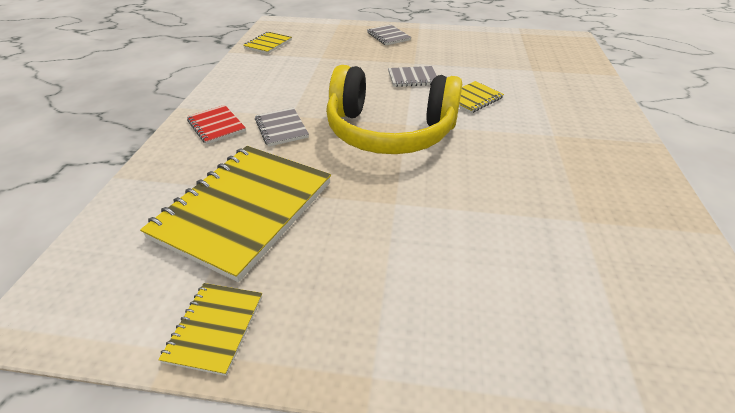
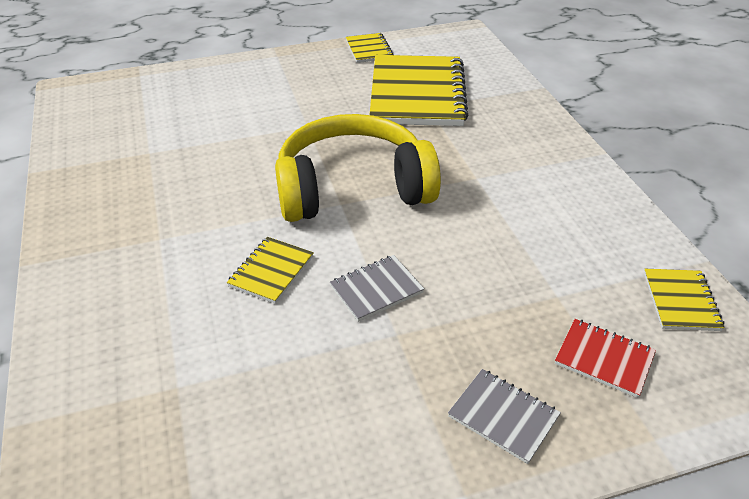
camera: 155 degrees right, 0 degrees up
red notebook [187,105,246,144] -> red notebook moved to [555,319,656,398]
grey notebook [255,108,309,147] -> none

